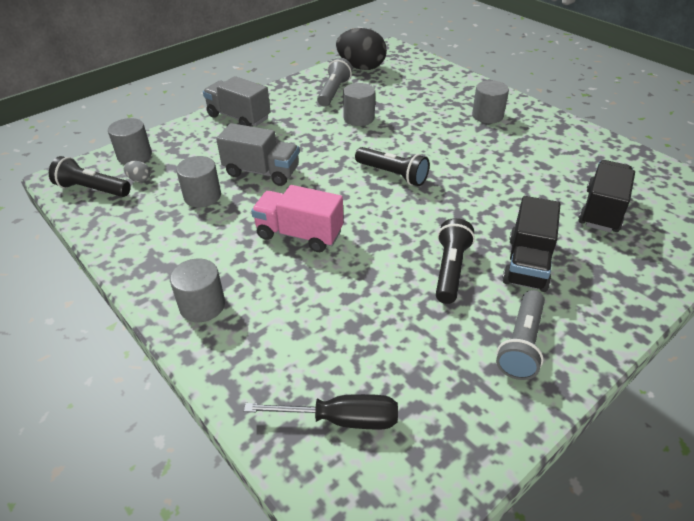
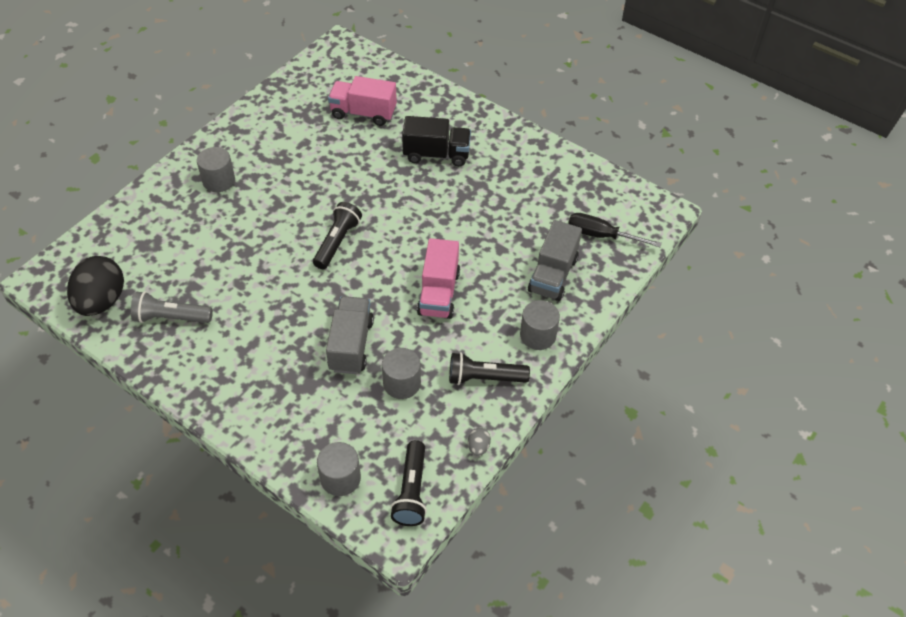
camera: 105 degrees left, 10 degrees up
grey egg [124,161,151,182] -> grey egg moved to [468,428,491,456]
grey truck [203,76,270,126] -> grey truck moved to [528,220,582,301]
black screwdriver [244,394,398,429] -> black screwdriver turned 60 degrees counterclockwise [568,213,662,247]
grey cylinder [343,83,375,126] -> none
black flashlight [436,218,475,304] -> black flashlight moved to [449,352,530,385]
grey flashlight [496,290,545,380] -> none
black truck [578,160,635,232] -> pink truck [328,76,397,126]

